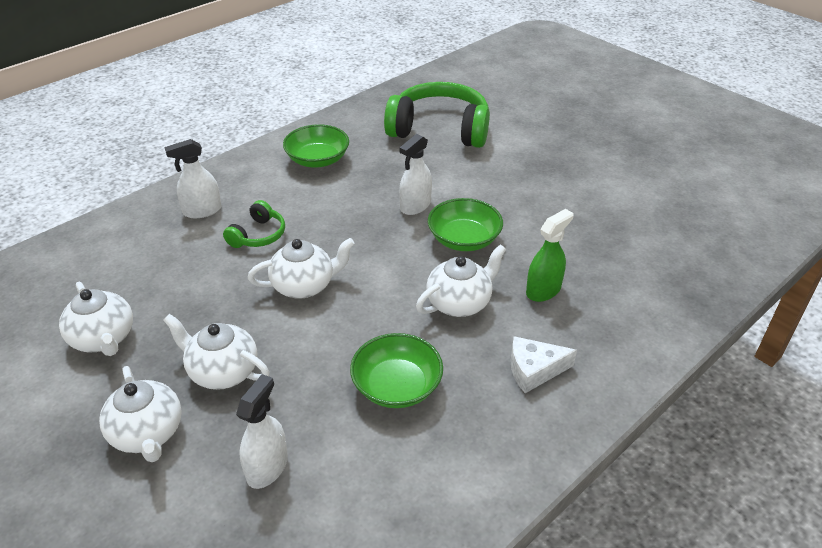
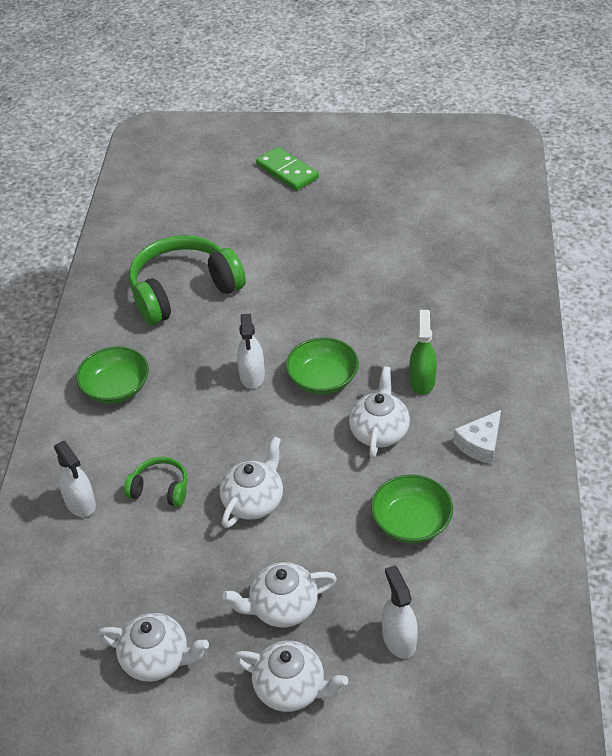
camera: 40 degrees left, 5 degrees up
white spray bottle [165,139,221,218] -> white spray bottle turned 60 degrees counterclockwise [54,441,96,517]
green headphones [223,200,285,248] -> green headphones turned 60 degrees counterclockwise [124,457,188,507]
none -> green domino [256,147,319,191]

